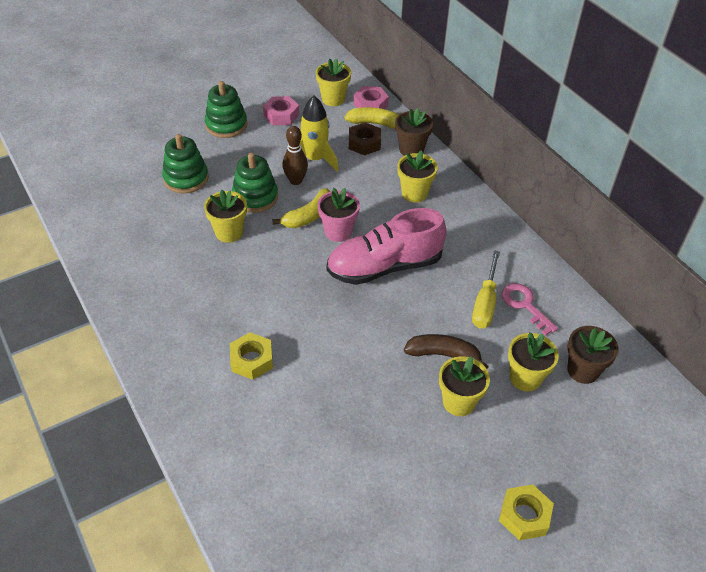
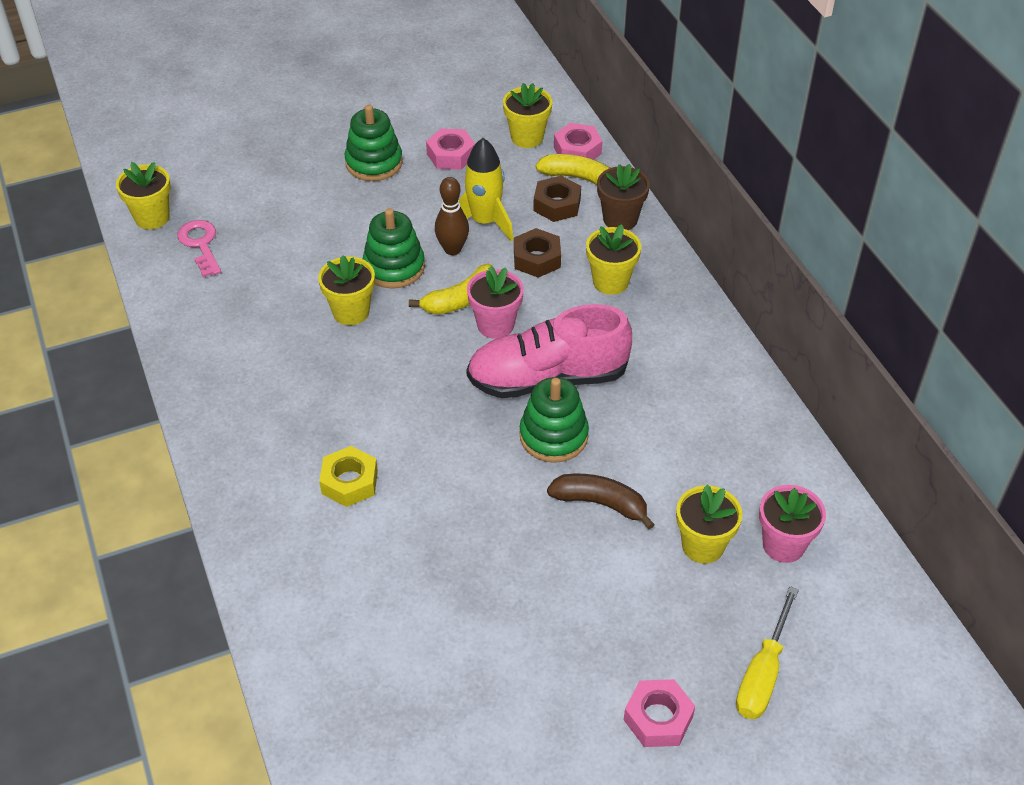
camera: 10 degrees right, 0 degrees up
green stacking toy [162,134,209,193] -> green stacking toy moved to [520,377,589,463]
yellow flower pot [439,356,490,416] -> yellow flower pot moved to [116,162,171,229]
yellow screwdriver [472,250,500,329] -> yellow screwdriver moved to [736,586,799,719]
yellow nut [499,484,554,541] -> pink nut [624,679,695,747]
pink key [502,283,558,336] -> pink key moved to [177,220,221,277]
brown flower pot [567,326,619,384] -> pink flower pot [759,485,826,563]
none -> brown nut [514,228,561,278]

